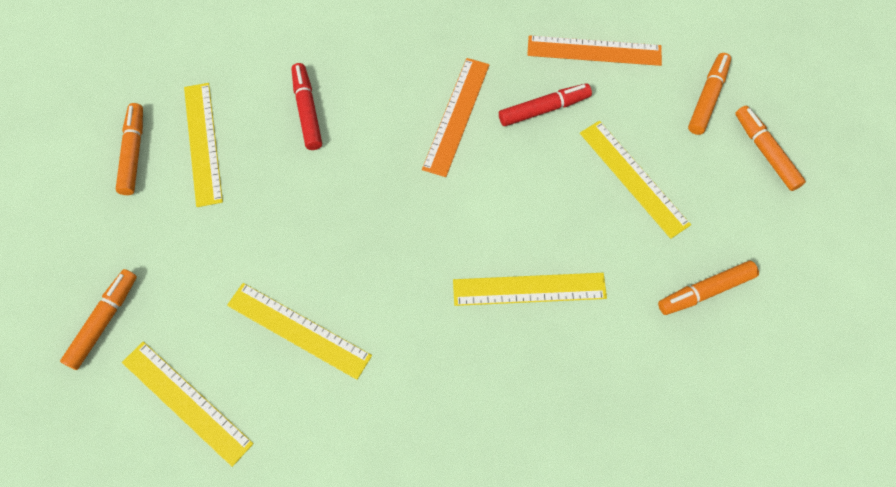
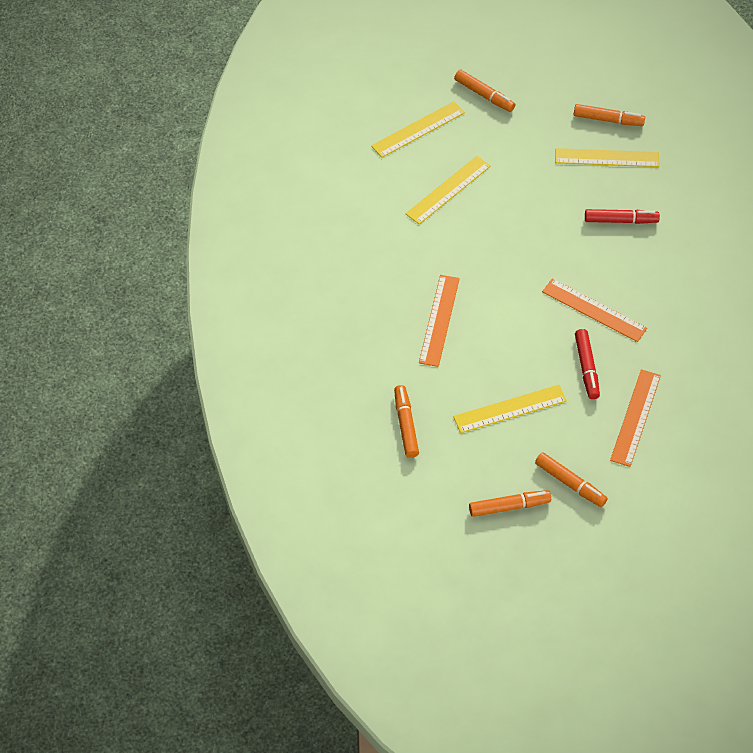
camera: 105 degrees right, 10 degrees down
yellow ruler [453,273,607,306] -> orange ruler [419,275,460,367]

